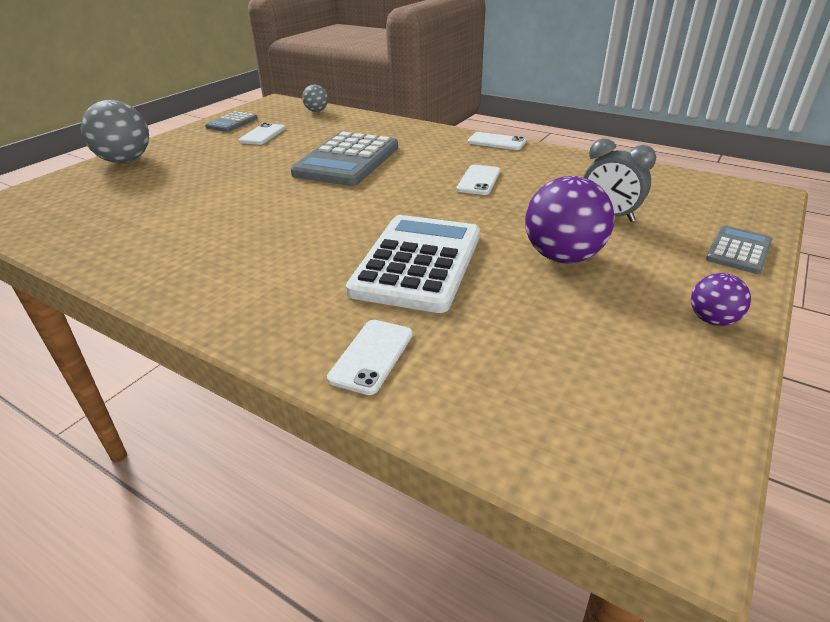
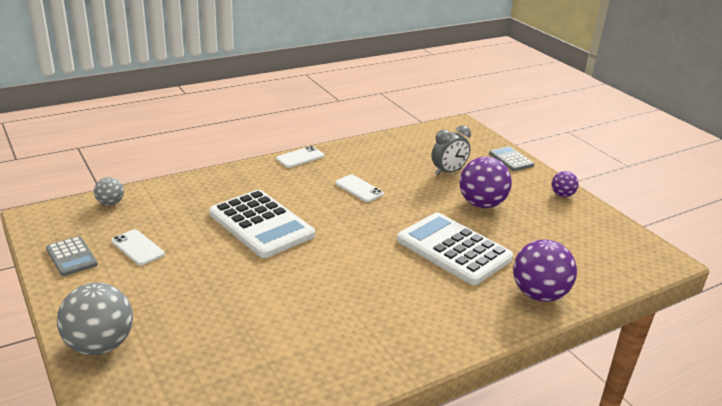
camera: 65 degrees left, 5 degrees down
grey calculator [291,132,398,186] -> white calculator [209,190,315,258]
white phone [327,320,413,395] -> purple ball [513,239,577,302]

